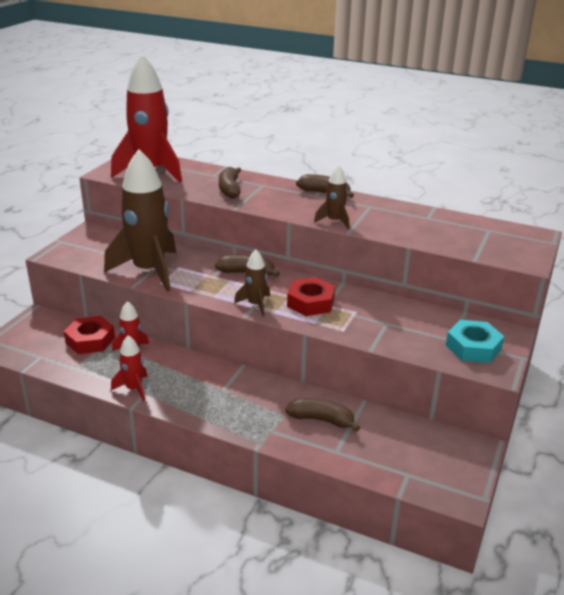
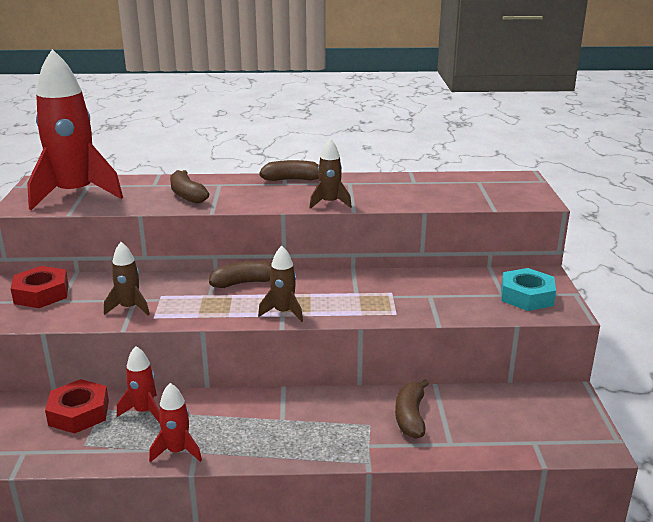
camera: 25 degrees left, 5 degrees down
brown rocket [104,149,176,292] -> brown rocket [104,242,150,316], size x0.46
brown banana [285,398,360,432] -> brown banana turned 75 degrees counterclockwise [395,379,429,439]
red nut [287,277,335,316] -> red nut moved to [10,266,69,308]

